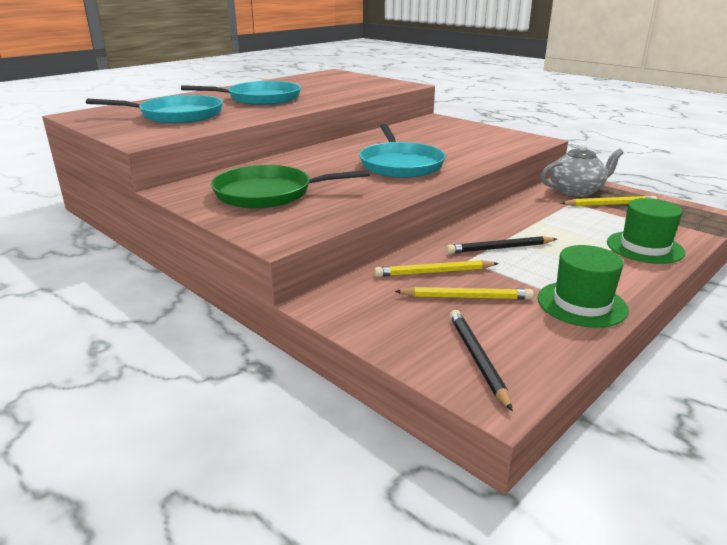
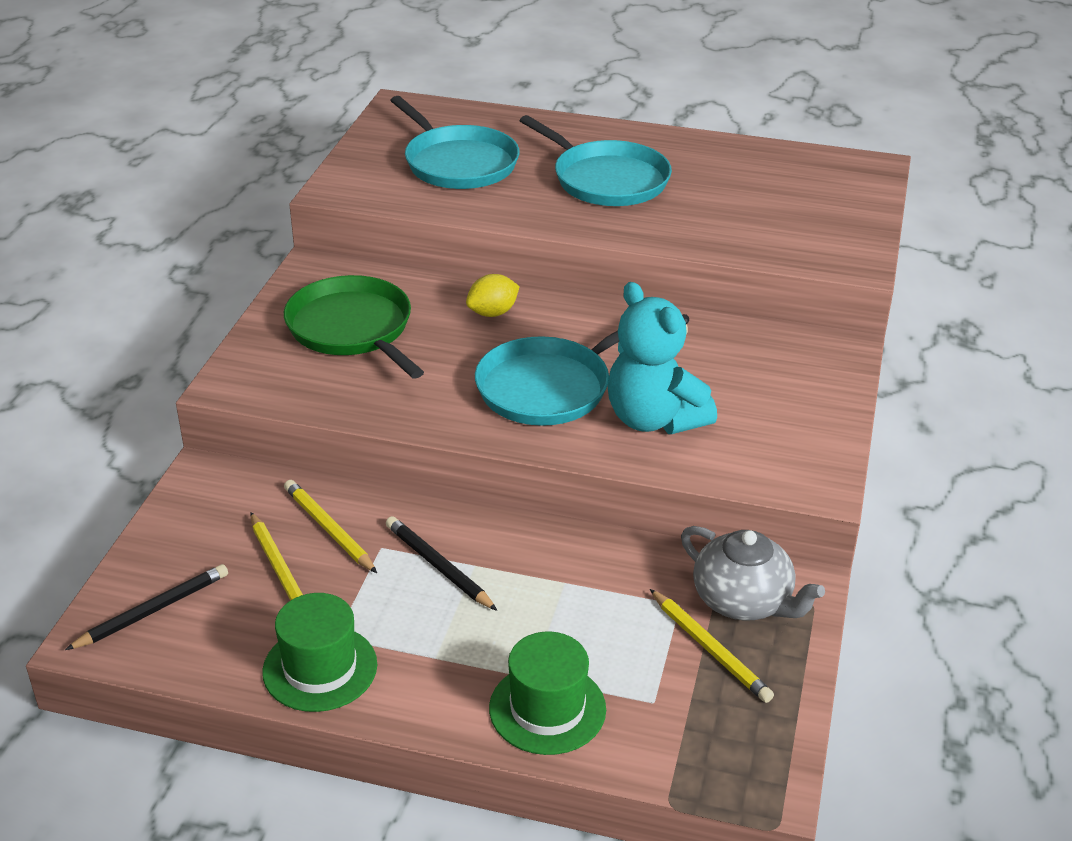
camera: 60 degrees right, 10 degrees up
none -> yellow lemon [466,274,520,317]
none -> turquoise teddy bear [608,282,717,434]

